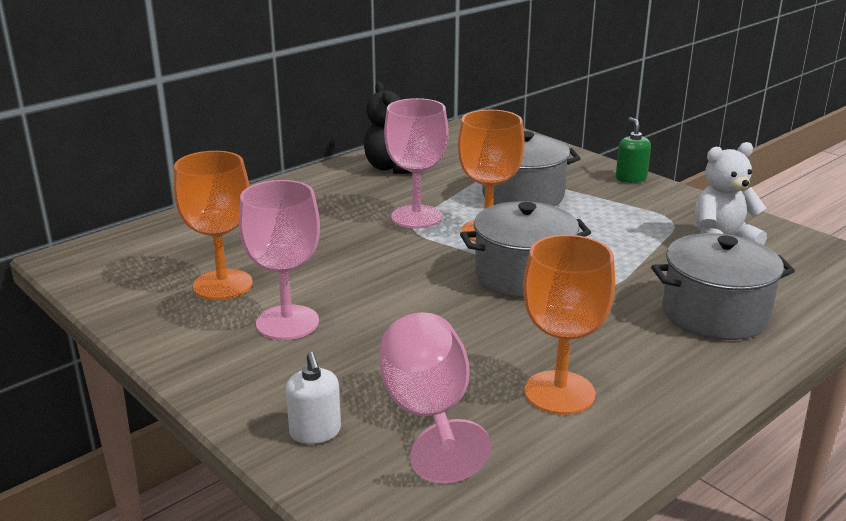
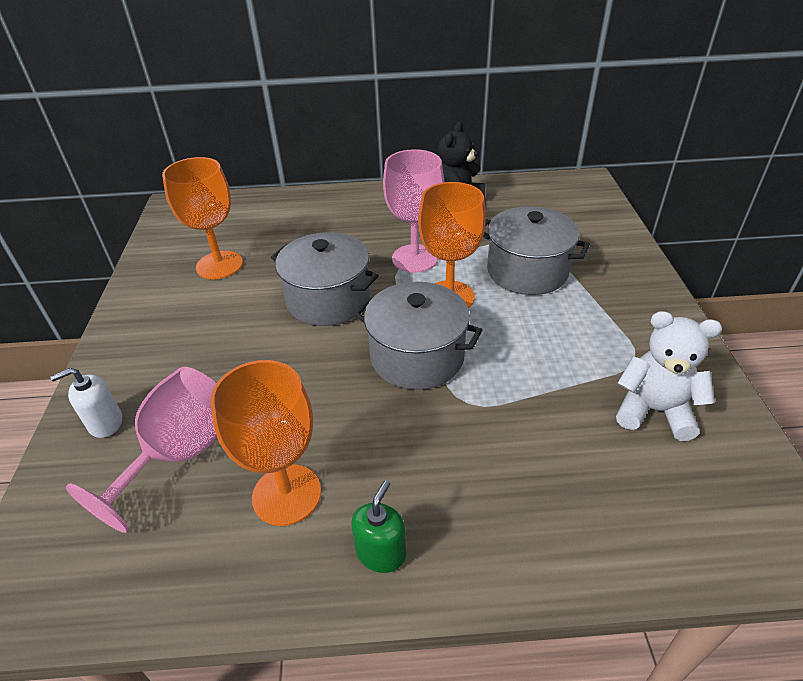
camera: 40 degrees right, 15 degrees up
pink goblet [239,180,320,340] -> none
white soap dispenser [286,352,341,444] -> white soap dispenser turned 45 degrees clockwise [50,368,122,438]
green soap dispenser [616,117,651,183] -> green soap dispenser moved to [352,480,406,573]
grey pot [651,233,795,340] -> grey pot moved to [271,232,379,326]

